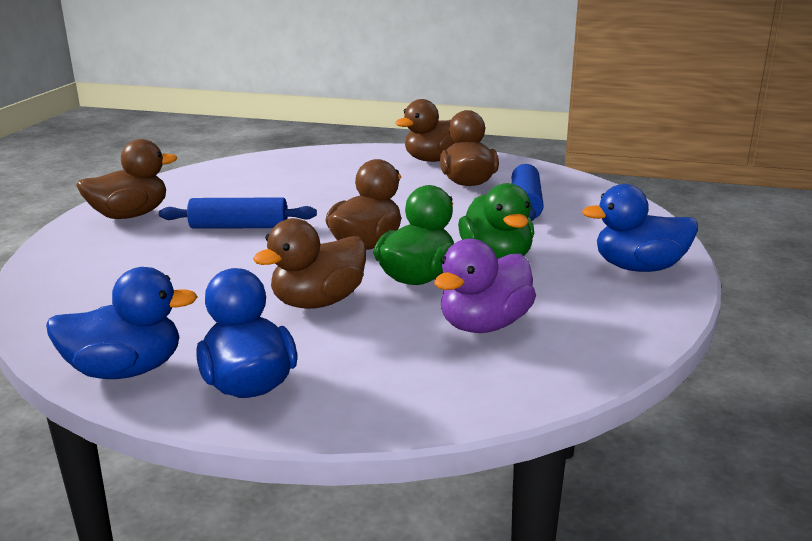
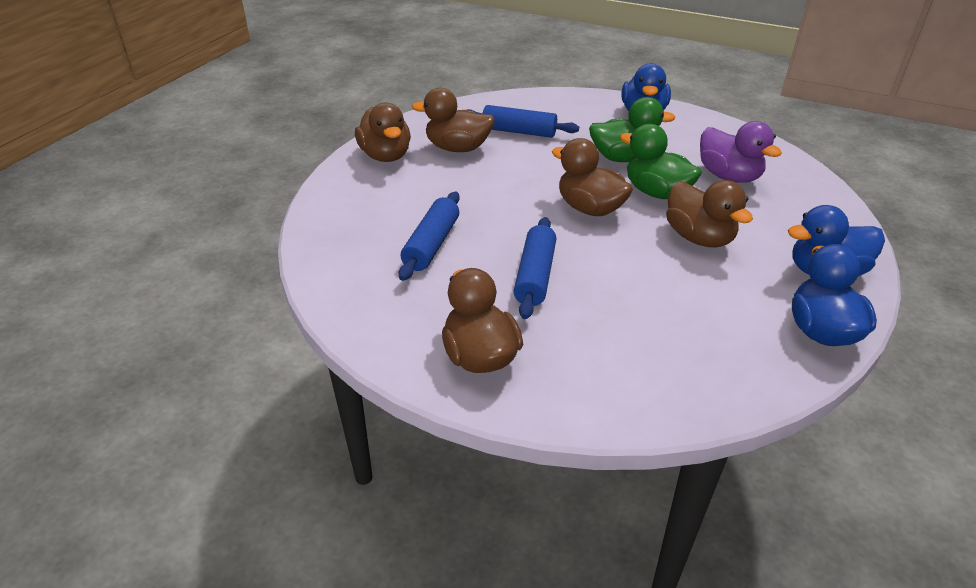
camera: 80 degrees left, 15 degrees up
none -> blue rolling pin [399,192,460,281]

